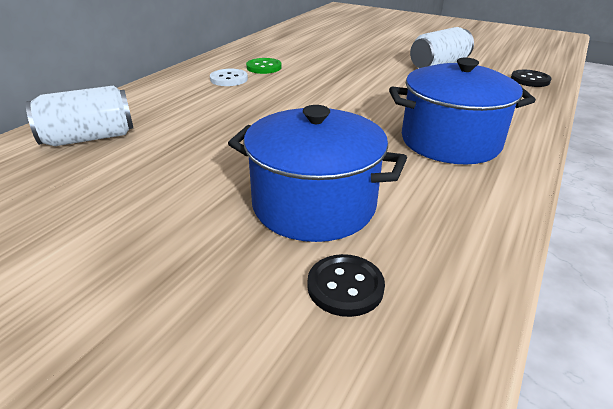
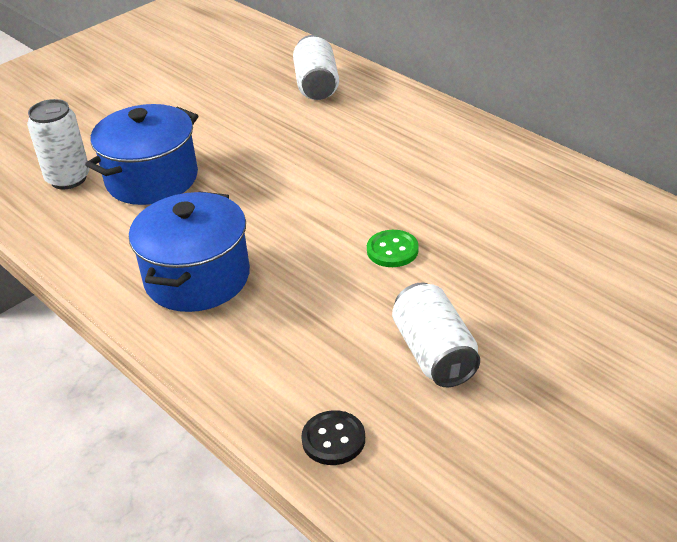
camera: 110 degrees right, 5 degrees up
white button [210,69,248,86] -> none
green button [246,58,282,74] -> green button moved to [367,230,419,267]
black button [307,254,385,317] -> white can [27,99,90,189]

